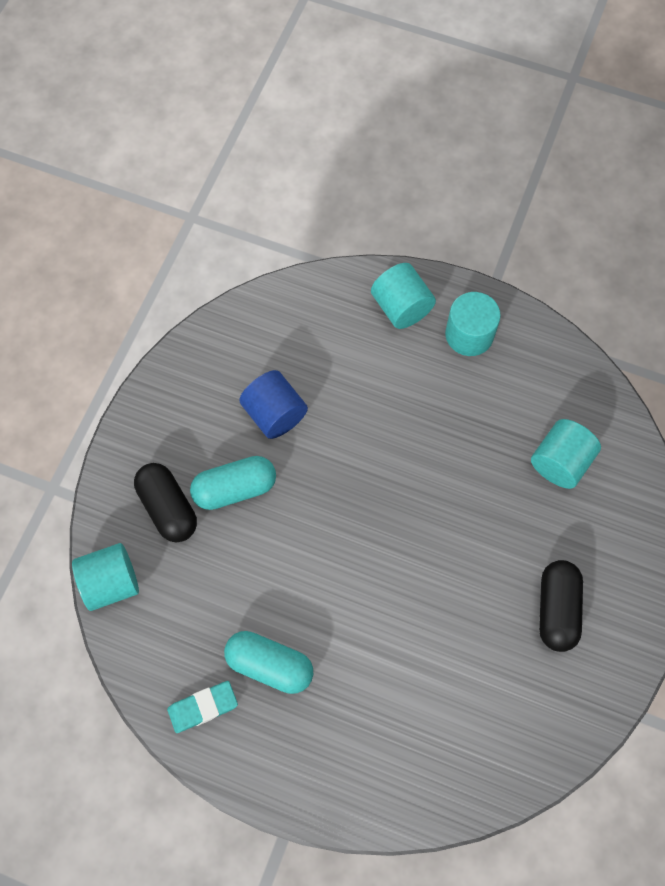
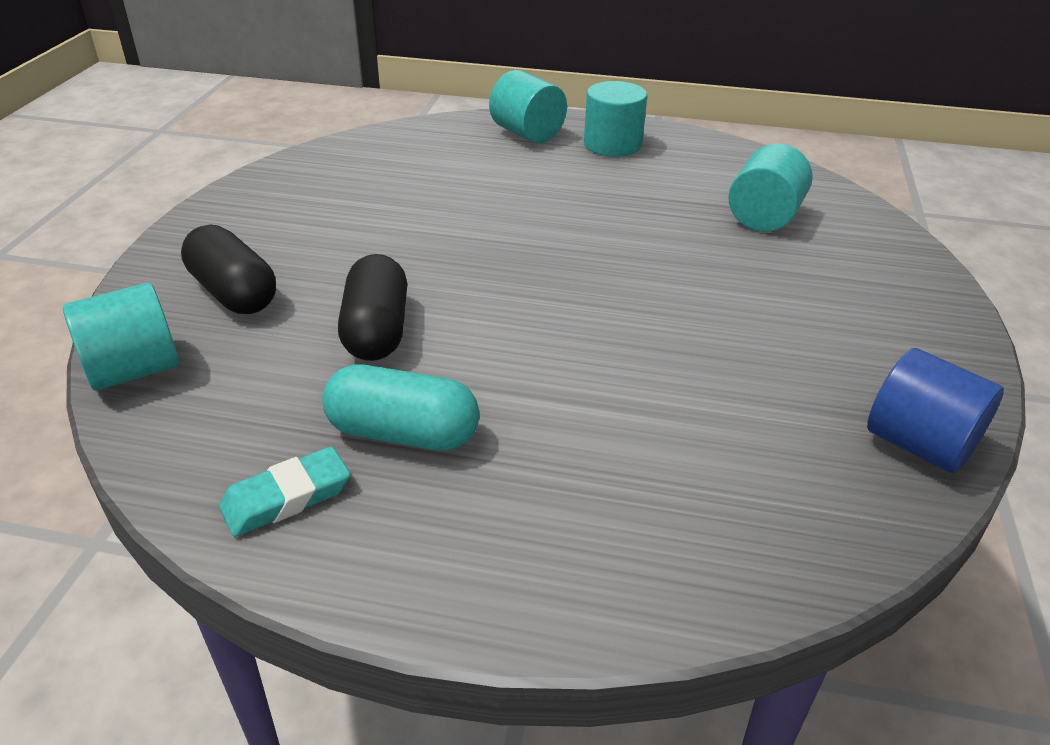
camera: 10 degrees left, 30 degrees down
turquoise capsule [190,456,276,510] -> none
blue cylinder [239,370,308,439] -> blue cylinder moved to [867,348,1004,474]
black capsule [539,560,583,652] -> black capsule moved to [338,254,407,361]

